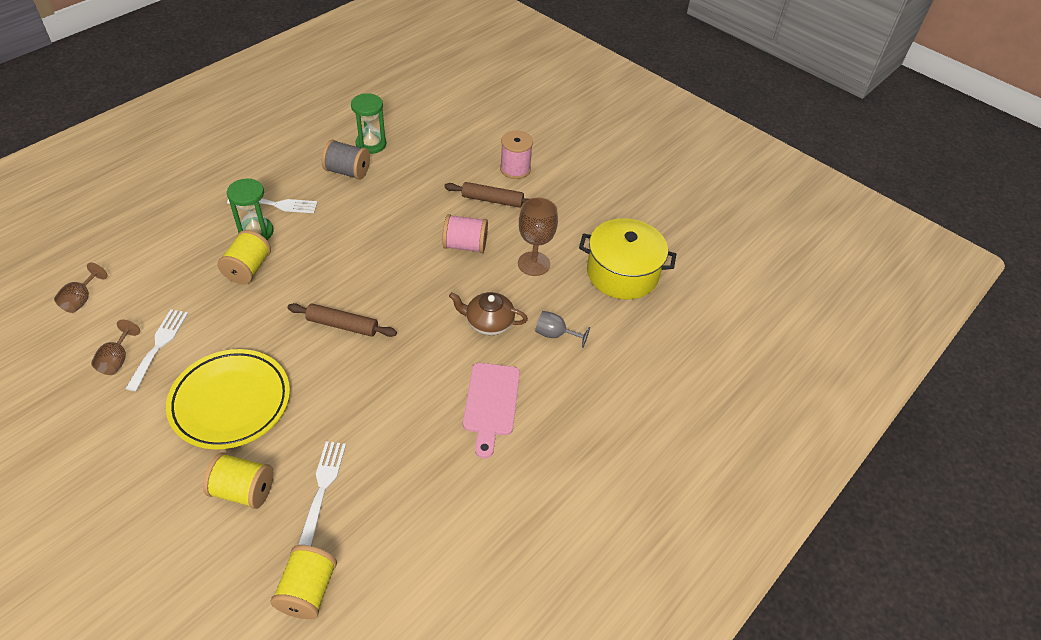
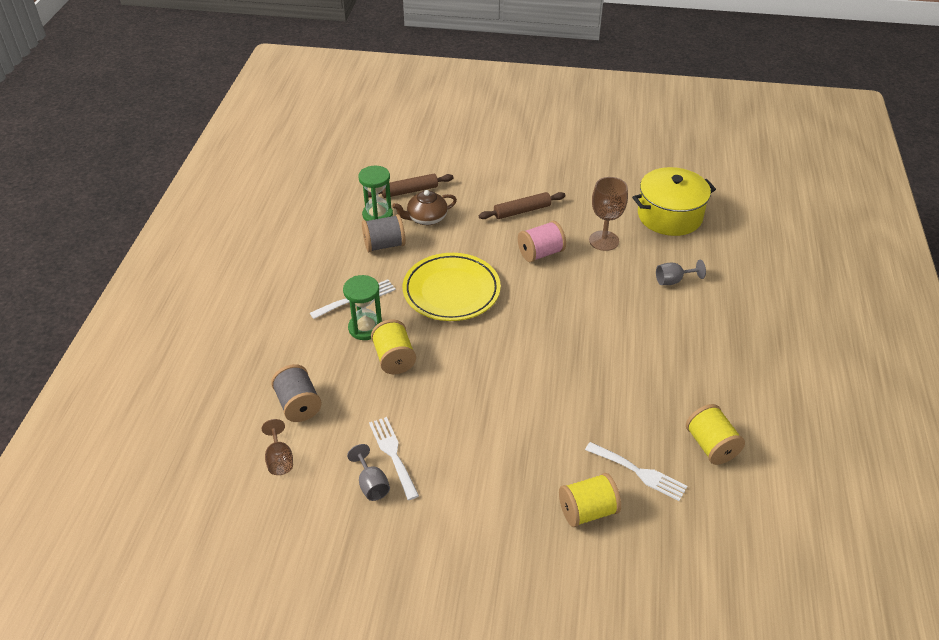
camera: 30 degrees left, 5 degrees down
brown goblet [91,320,140,375] -> grey goblet [347,444,390,501]
yellow plate [166,349,290,450] -> yellow plate moved to [403,253,501,321]
yellow spool [270,545,337,619] -> yellow spool moved to [686,404,745,465]
brown rolling pin [287,303,397,337] -> brown rolling pin moved to [368,174,453,198]
white fork [298,441,346,546] -> white fork turned 150 degrees clockwise [585,442,687,501]
brown teapot [449,292,528,335] -> brown teapot moved to [392,190,457,225]
pink cutting board [463,363,520,459] -> none
pink spool [500,130,533,179] -> none
none -> grey spool [271,364,322,422]

